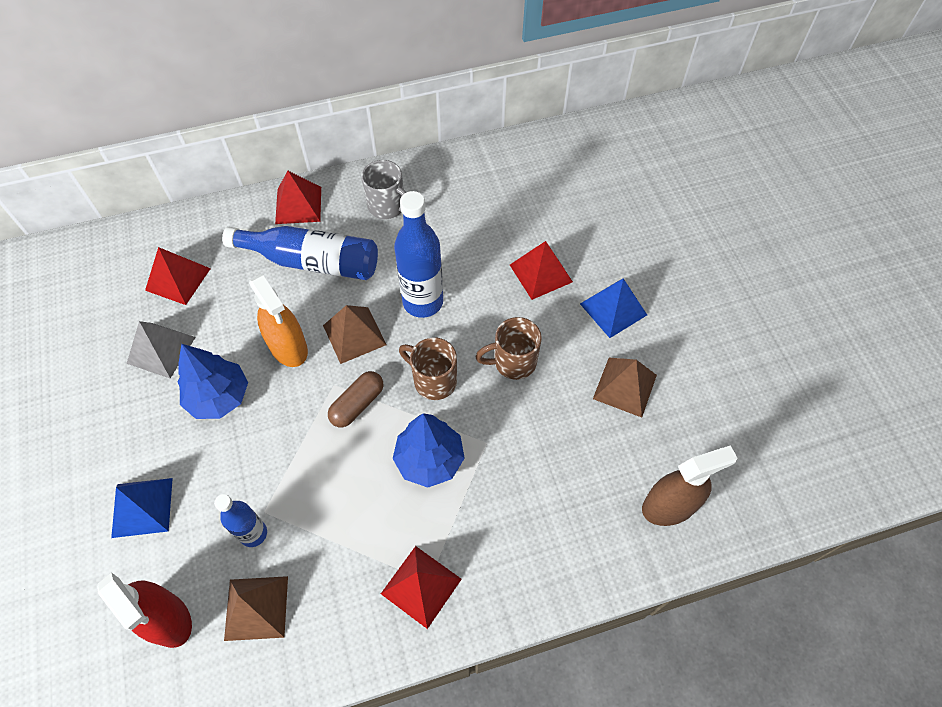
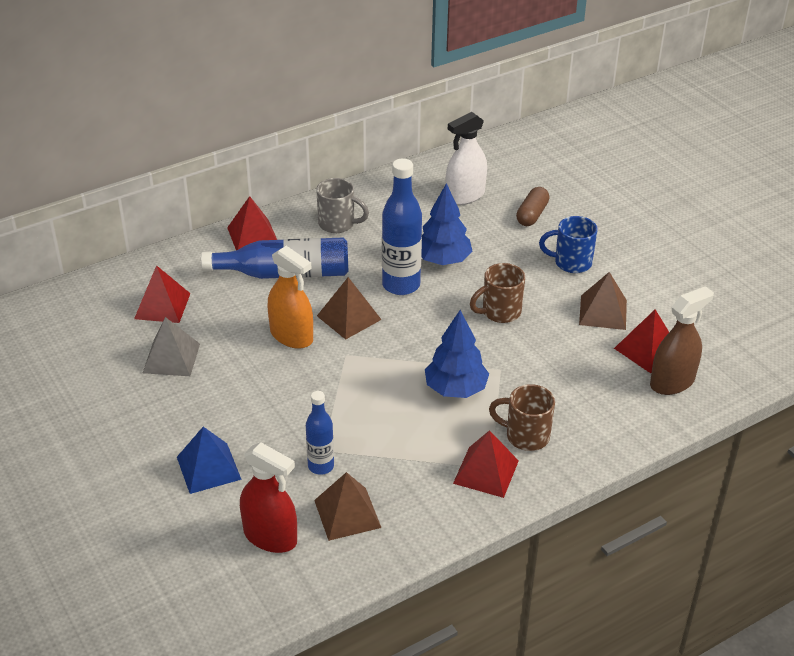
camera: 15 degrees left, 20 degrees down
blue tree [178,344,248,419] -> blue tree moved to [421,183,473,265]
brown capsule [328,371,383,427] -> brown capsule moved to [516,187,549,226]
brown mug [399,338,457,400] -> brown mug moved to [489,384,555,451]
red pyramid [510,241,573,300] -> red pyramid moved to [614,309,669,373]
blue pyramid [580,279,647,338] -> blue mug [539,216,598,273]
none -> white spray bottle [445,112,487,205]

